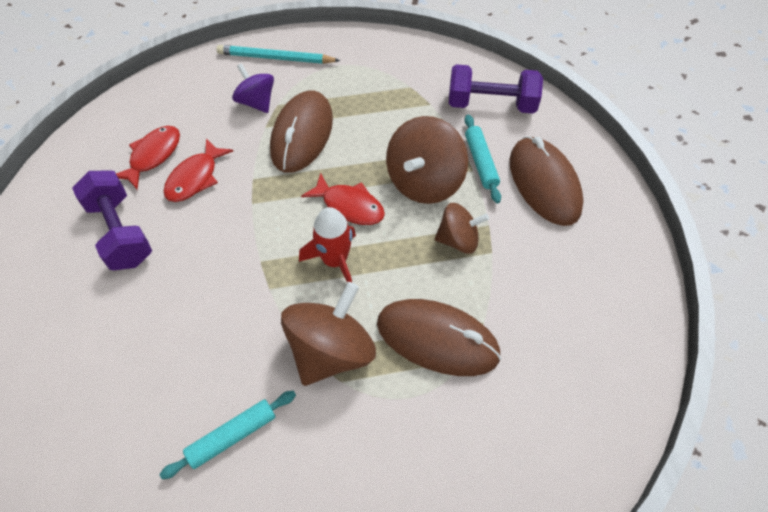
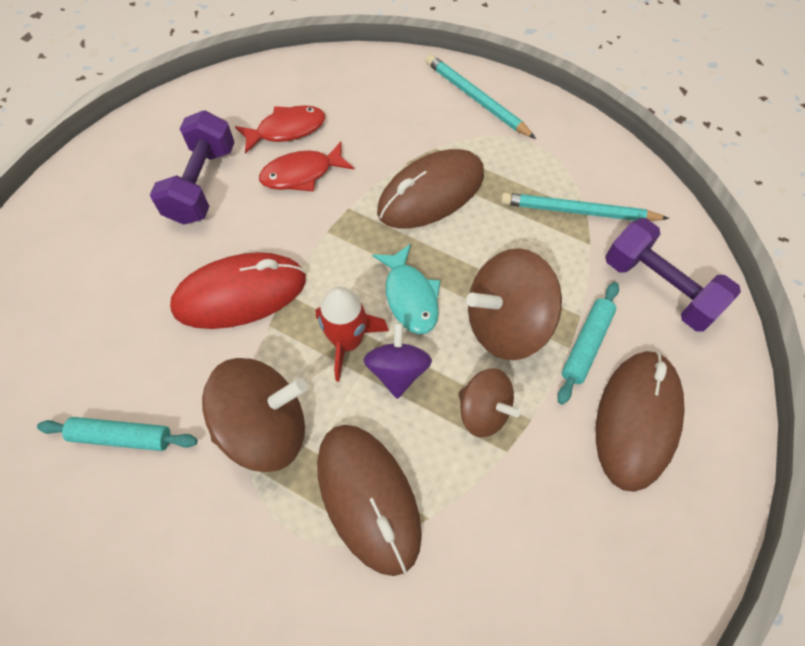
camera: 40 degrees right, 5 degrees up
purple spinning top [232,63,274,113] -> purple spinning top moved to [364,323,432,399]
red fish [301,173,385,225] -> turquoise fish [372,244,440,334]
none -> red mouse [170,252,306,329]
none -> turquoise pencil [501,192,669,221]

